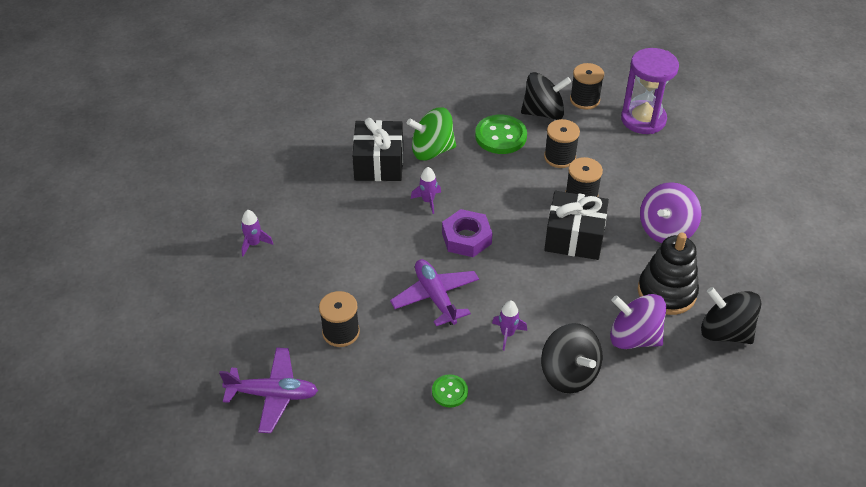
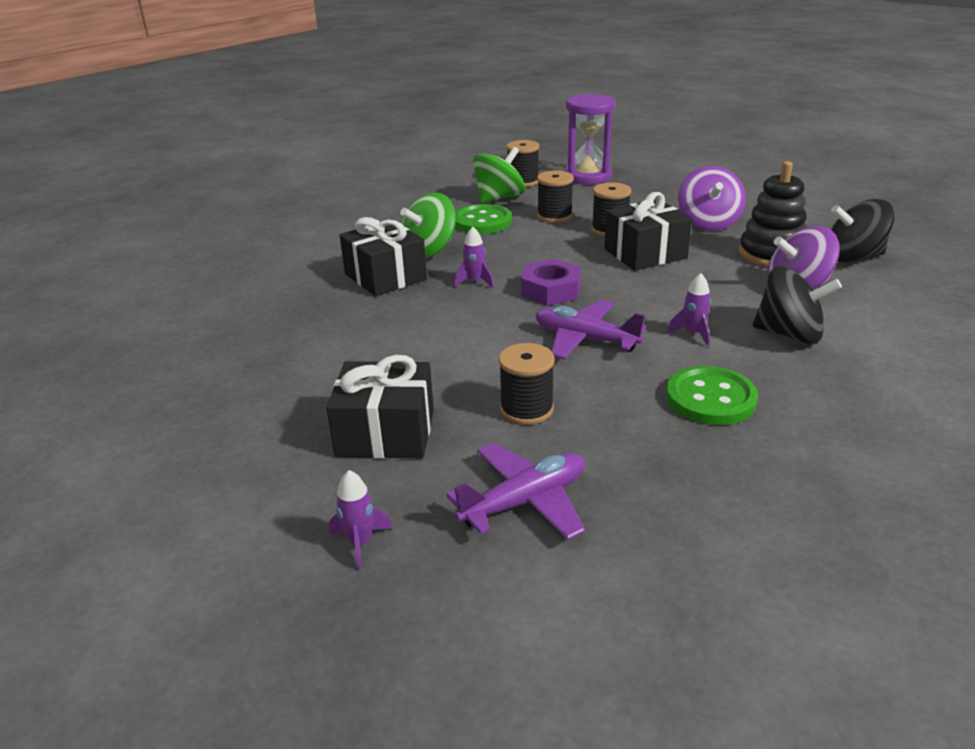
camera: 35 degrees left, 15 degrees down
purple rocket [241,210,273,257] -> purple rocket moved to [329,470,393,570]
green button [432,374,468,408] -> green button [666,366,758,425], size x1.79
black spinning top [521,72,571,120] -> green spinning top [473,147,525,203]
none -> black gift [326,355,434,458]

